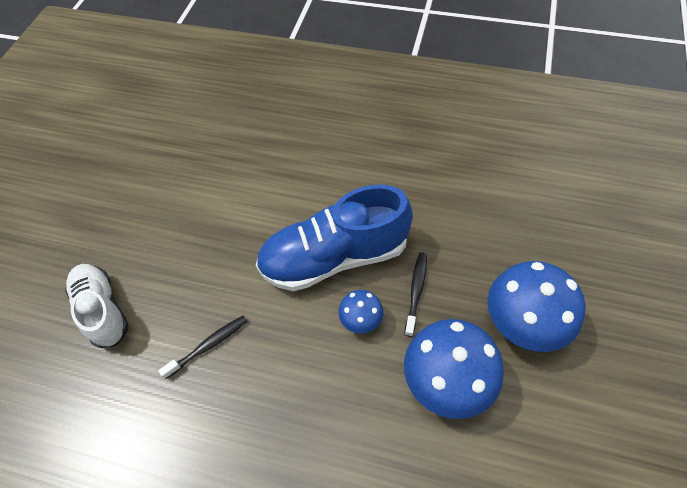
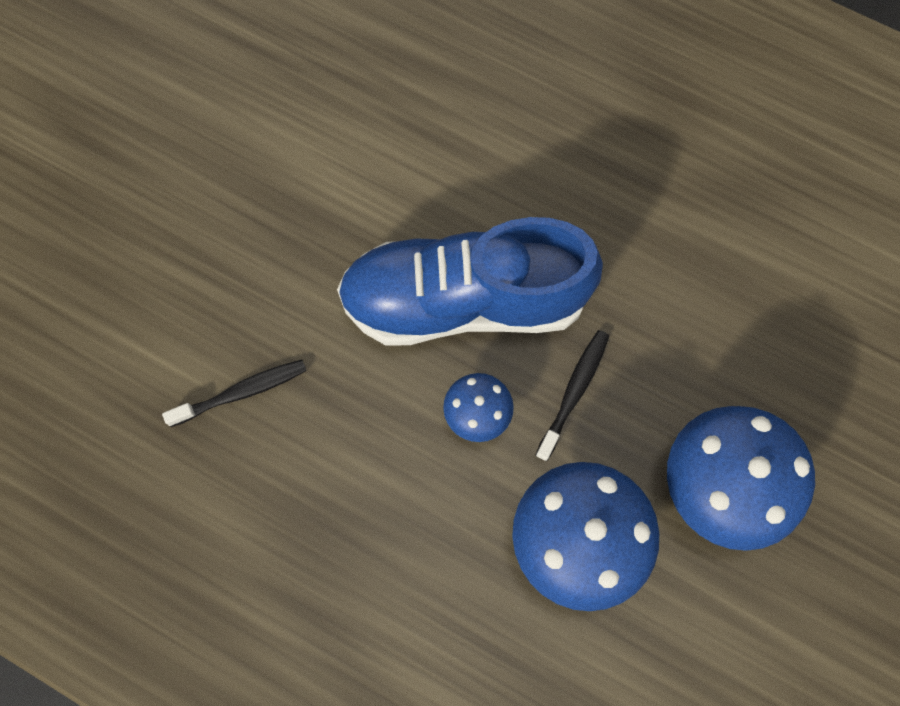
camera: 10 degrees right, 15 degrees up
white shoe [65,264,129,348] -> none

